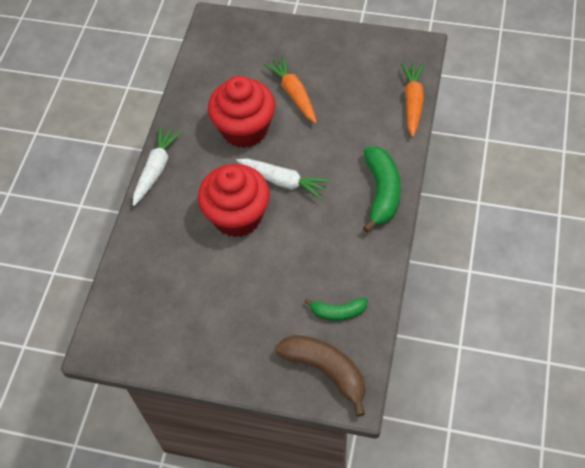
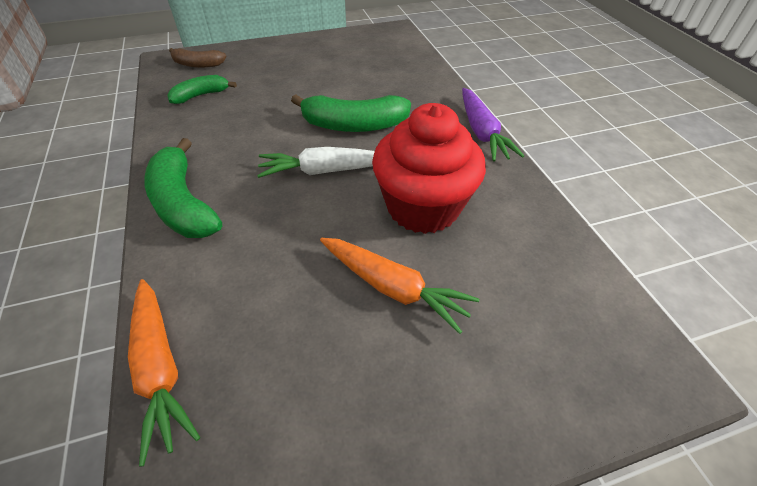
camera: 145 degrees right, 10 degrees down
white carrot [133,126,182,206] -> purple carrot [462,88,524,162]
red cupcake [198,164,270,237] -> green banana [291,94,411,132]
brown banana [275,335,365,417] -> brown banana [169,48,227,68], size x0.59

